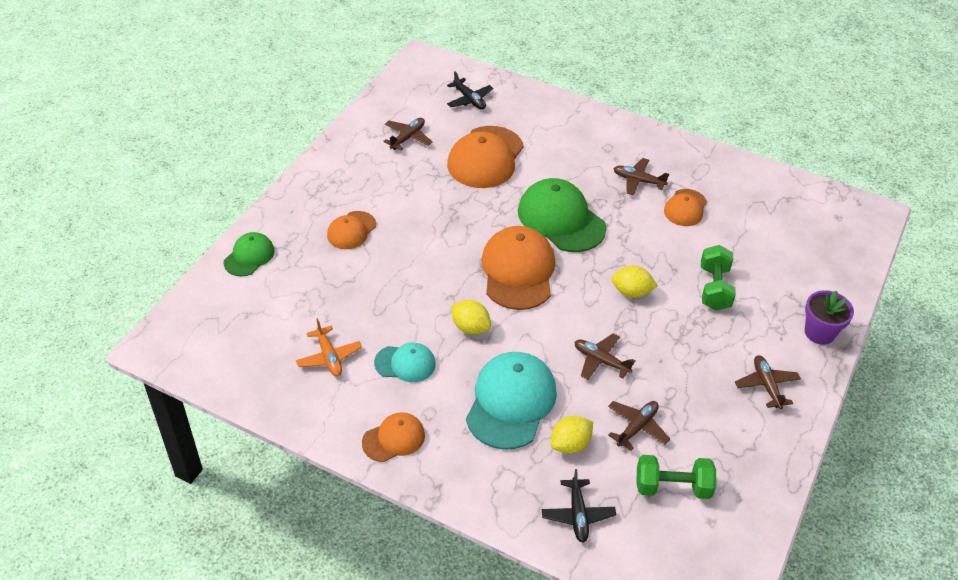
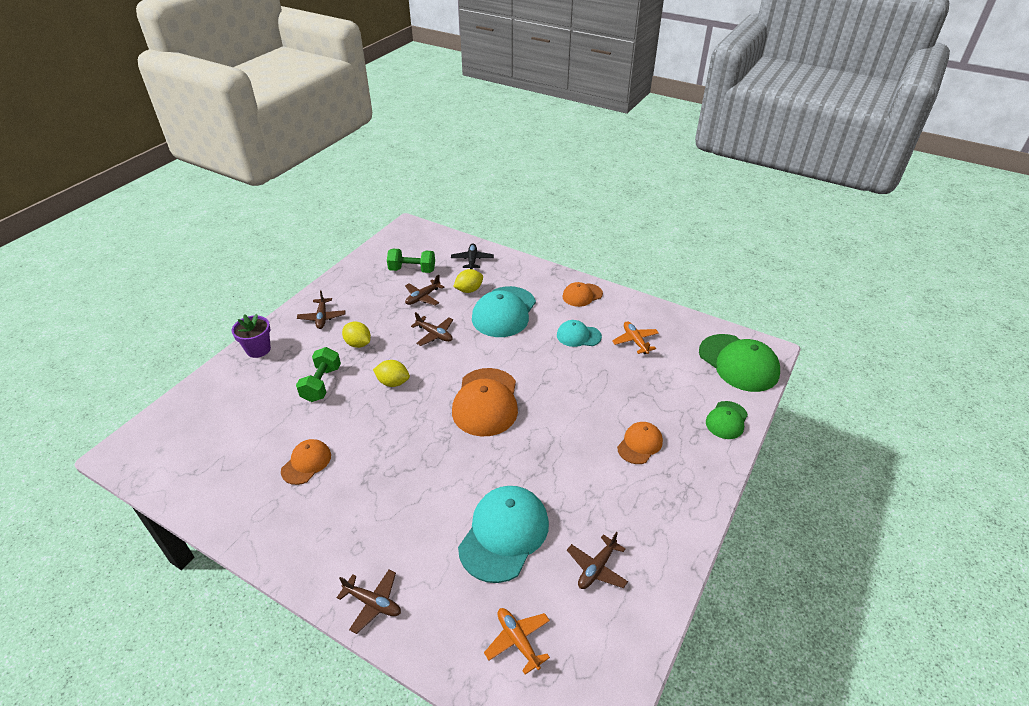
camera: 175 degrees left, 5 degrees down
black plane [447,71,493,110] -> orange plane [484,608,550,675]
orange cap [447,126,524,188] -> turquoise cap [458,486,549,583]
yellow lemon [451,300,491,334] -> yellow lemon moved to [342,321,371,348]
green cap [518,178,607,252] -> green cap moved to [699,334,780,392]
brown plane [613,158,669,196] -> brown plane moved to [337,570,401,634]

